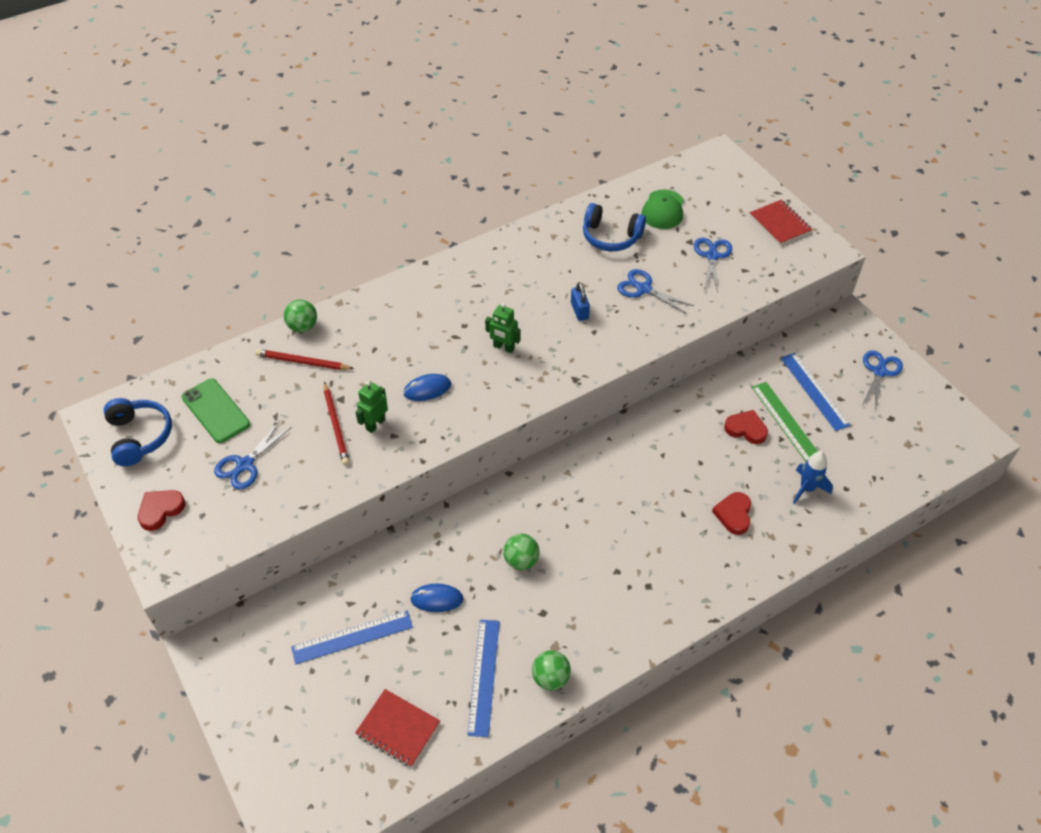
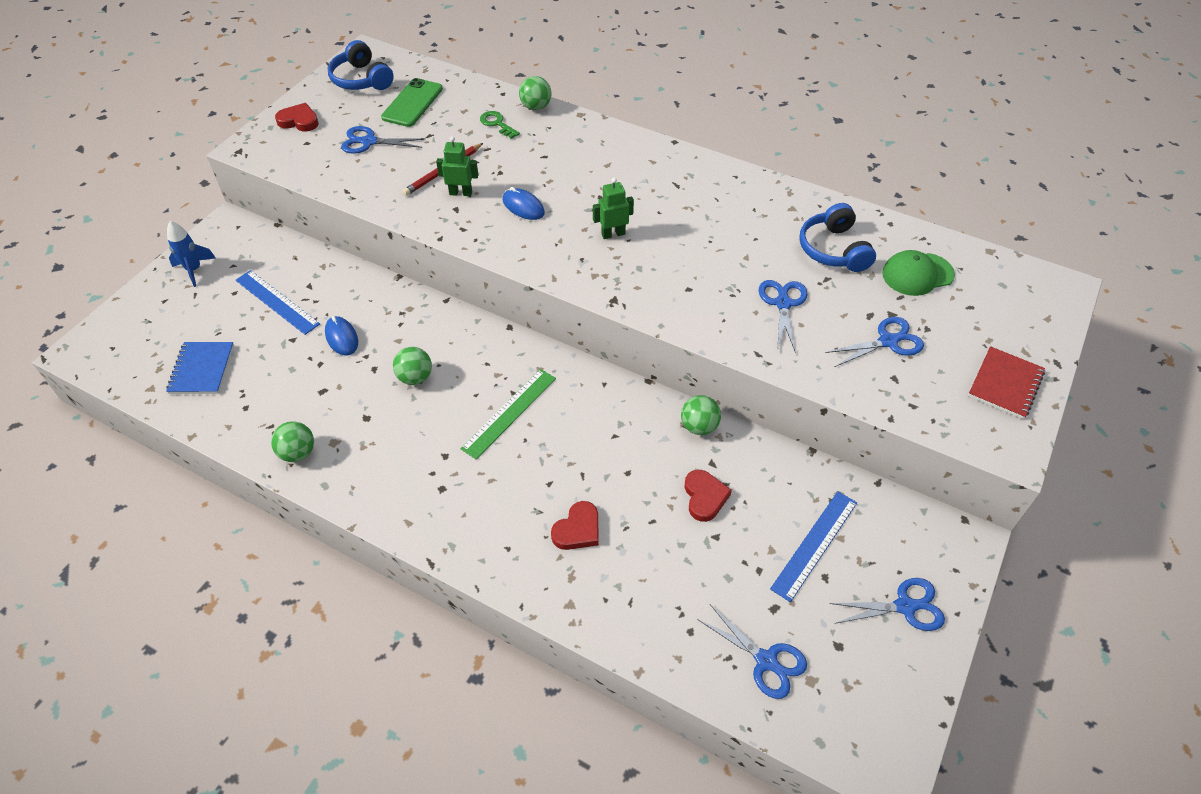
camera: 60 degrees right, 0 degrees up
blue headphones [104,398,172,466] -> blue headphones turned 105 degrees clockwise [328,40,394,90]
red pencil [255,349,354,370] -> green key [480,111,520,139]
red notebook [355,689,440,767] -> blue notebook [166,342,234,394]
blue ruler [467,620,500,737] -> none
green robot [485,303,521,353] -> green robot turned 75 degrees clockwise [593,178,634,239]
blue padlock [571,282,590,321] -> none
red heart [712,492,751,535] -> red heart turned 150 degrees clockwise [551,501,599,550]
green ruler [752,382,818,462] -> green ruler moved to [460,369,556,459]
blue rocket [793,451,833,504] -> blue rocket moved to [167,221,215,287]
none -> green ball [681,395,721,435]
none -> blue scissors [697,604,807,699]

